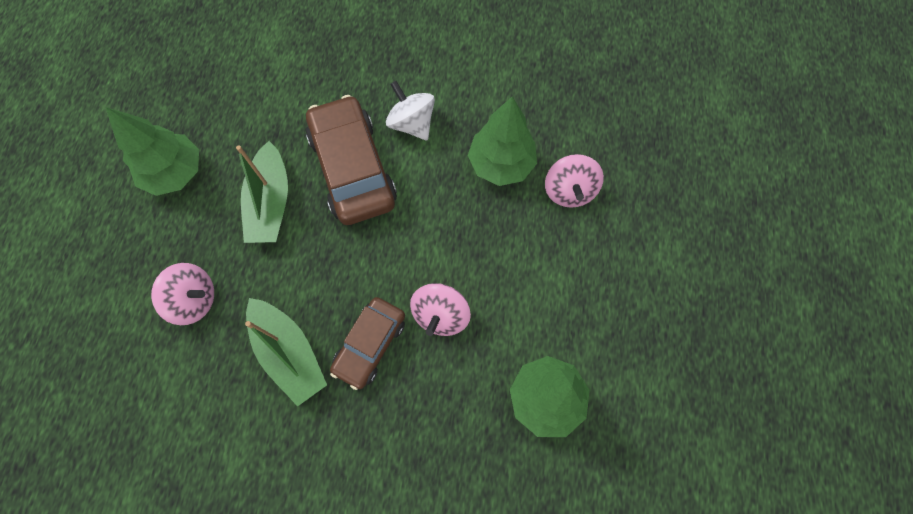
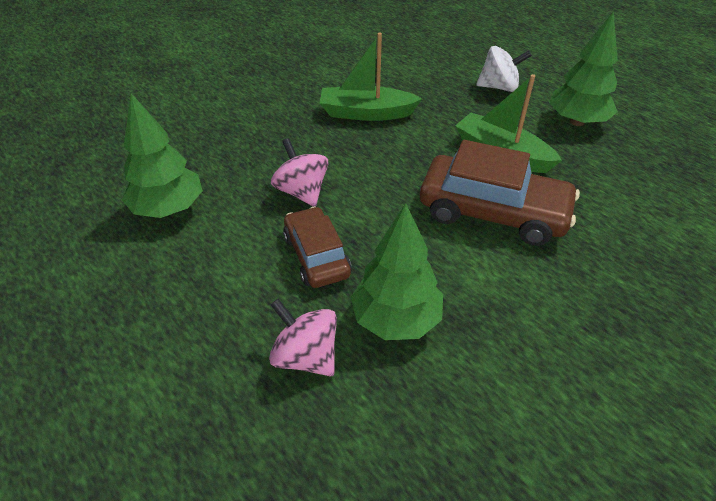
camera: 130 degrees right, 25 degrees down
pink spinning top [151,263,214,325] -> none
brown car [330,297,405,390] -> brown car moved to [283,207,352,288]
white spinning top [386,81,435,140] -> white spinning top moved to [476,46,532,92]

